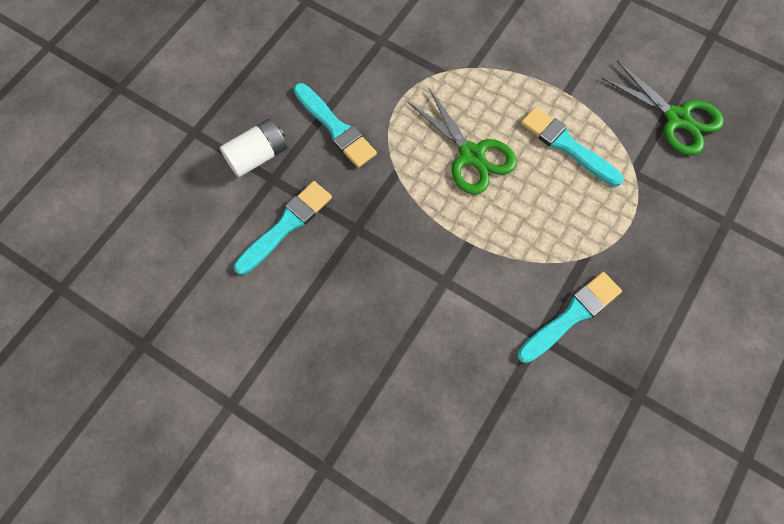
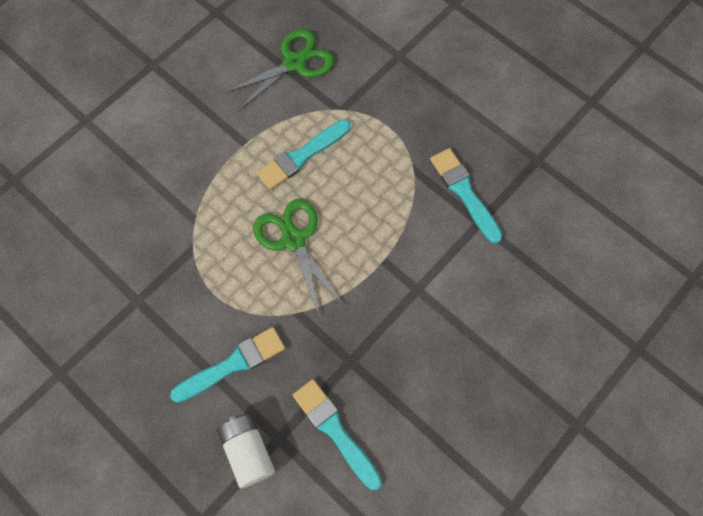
camera: 80 degrees left, 0 degrees up
green scissors [408,88,517,195] -> green scissors turned 90 degrees counterclockwise [253,199,344,315]

